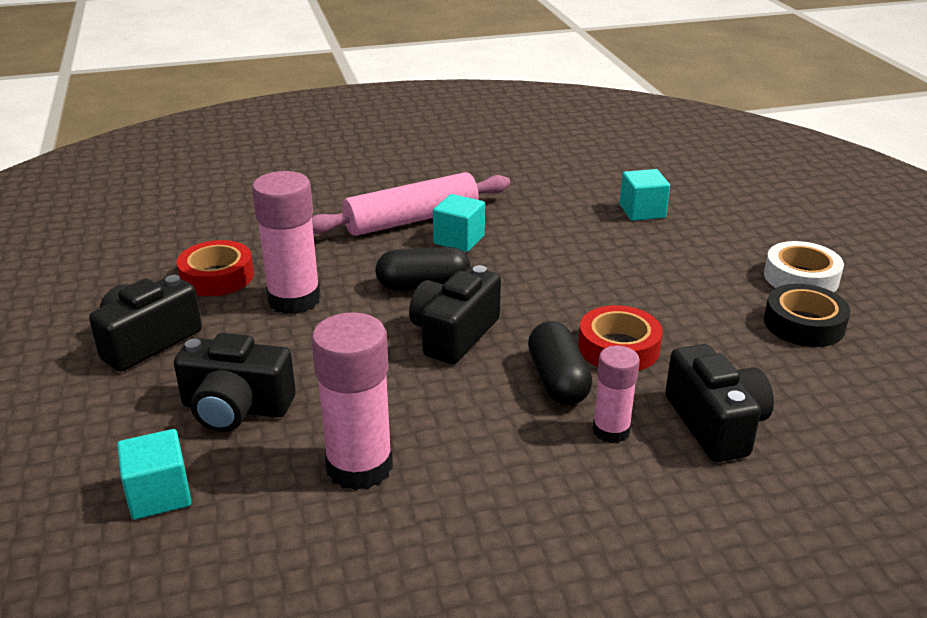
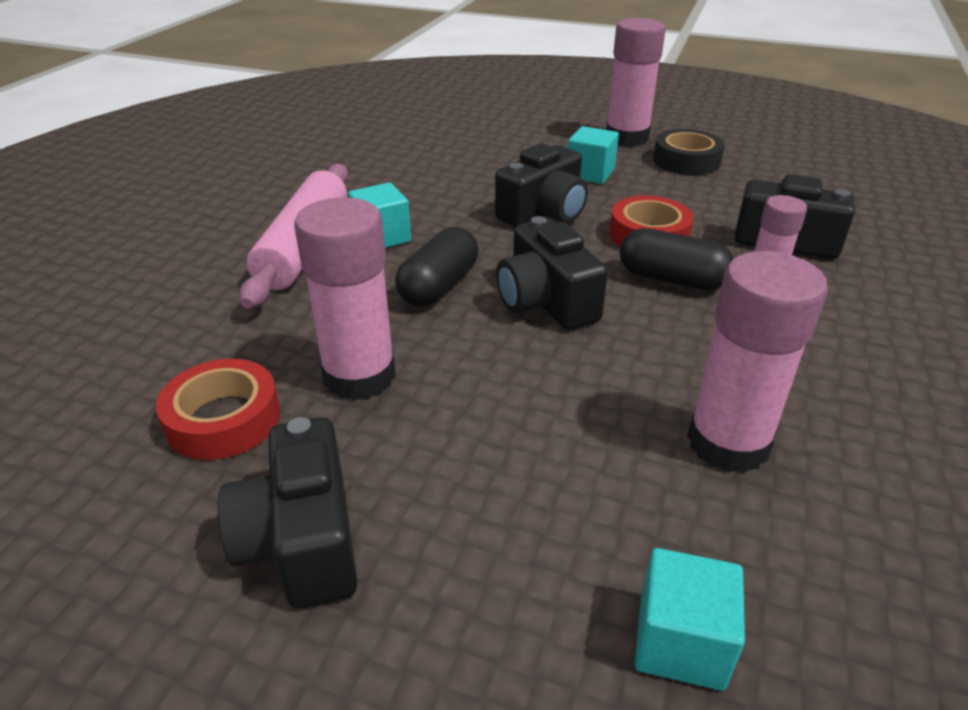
camera: 55 degrees left, 5 degrees up
black camera [174,333,296,432] -> black camera moved to [495,144,588,227]
turquoise cube [620,169,670,221] -> turquoise cube moved to [568,126,619,184]
white tape [764,241,844,292] -> pink glue stick [606,18,666,147]

